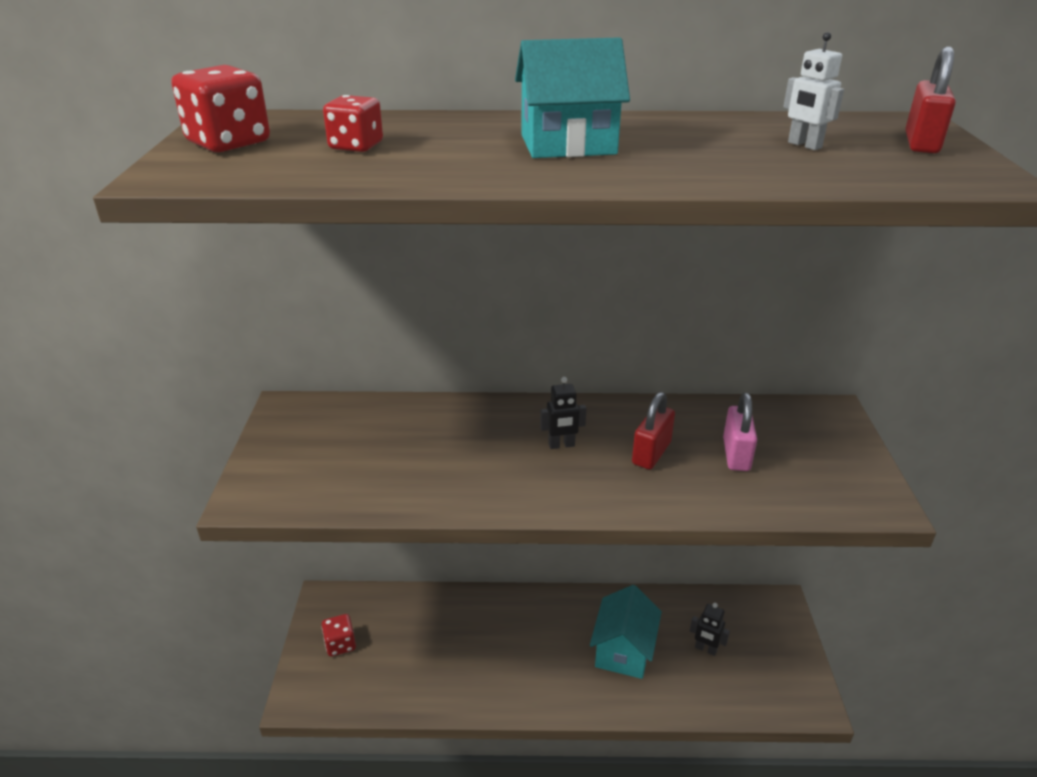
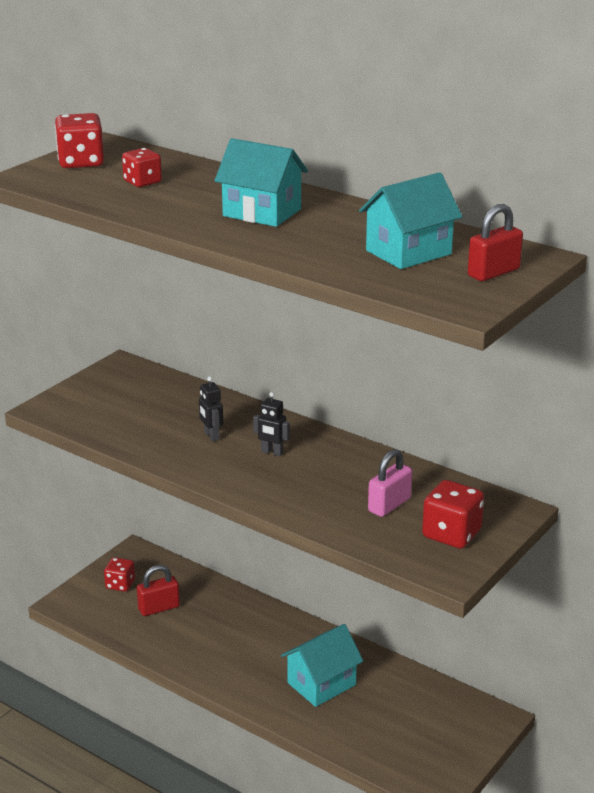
camera: 35 degrees right, 5 degrees down
red padlock [632,392,675,469] -> red padlock moved to [137,565,180,616]
black robot [690,603,730,656] -> black robot moved to [199,376,223,442]
white robot [783,32,844,150] -> turquoise house [359,172,462,269]
none -> red dice [422,480,484,549]

